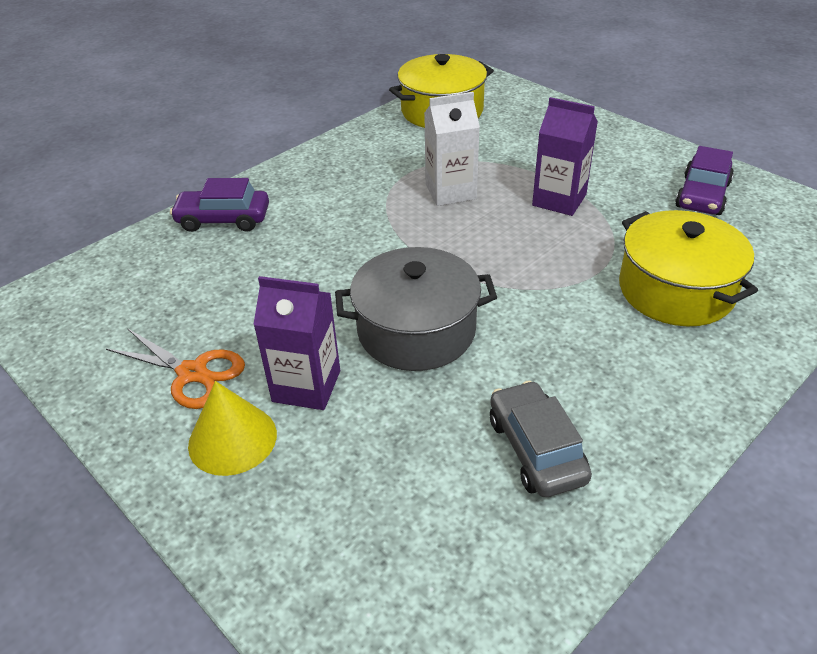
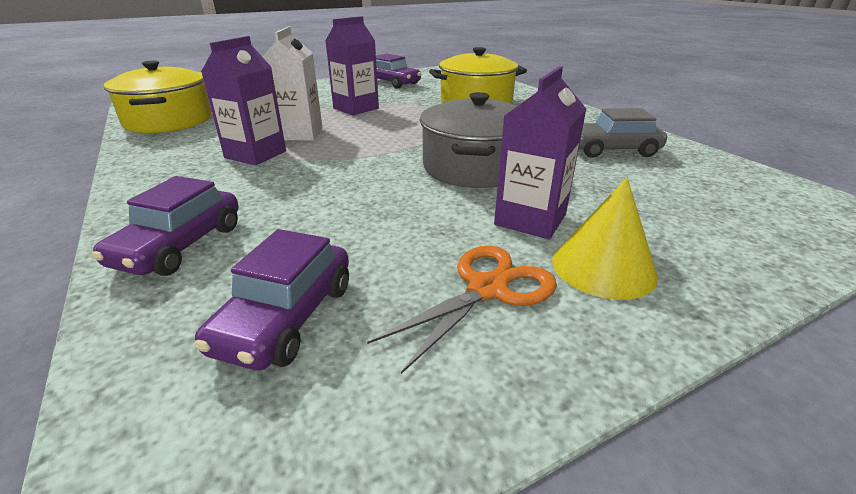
camera: 75 degrees left, 10 degrees down
none -> purple car [194,229,349,370]
none -> purple carton [201,36,286,165]

